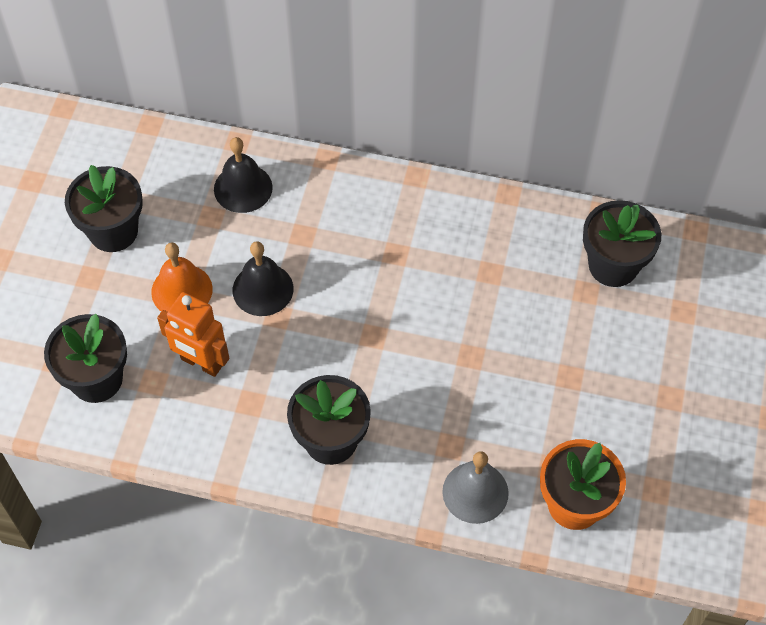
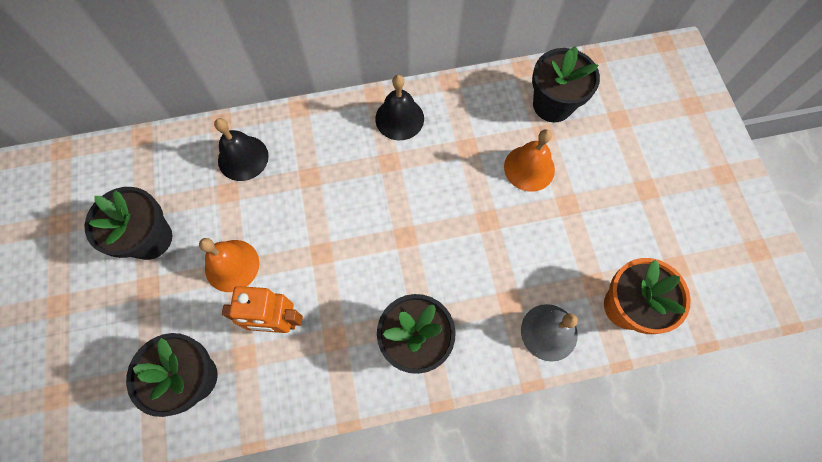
camera: 25 degrees left, 10 degrees up
black bell [233,241,294,316] -> black bell moved to [375,75,424,140]
none -> orange bell [504,129,555,192]

